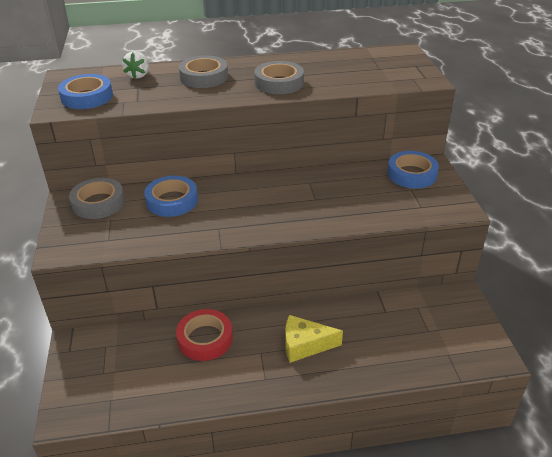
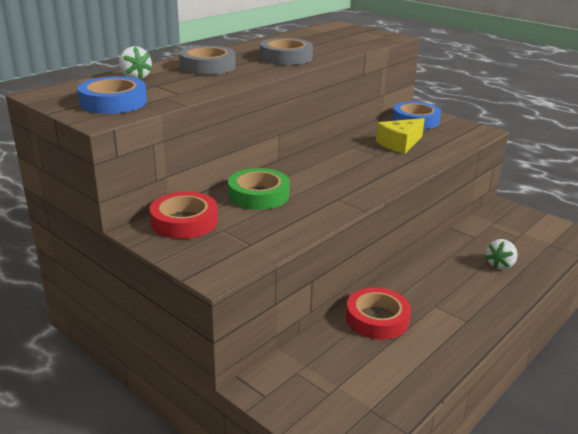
camera: 40 degrees left, 10 degrees down
grey tape [69,178,125,219] -> red tape [150,192,218,239]
blue tape [144,176,198,217] -> green tape [228,168,290,210]
yellow cheese [285,315,343,363] -> yellow cheese moved to [376,118,425,154]
none -> white strawberry [485,239,518,270]

